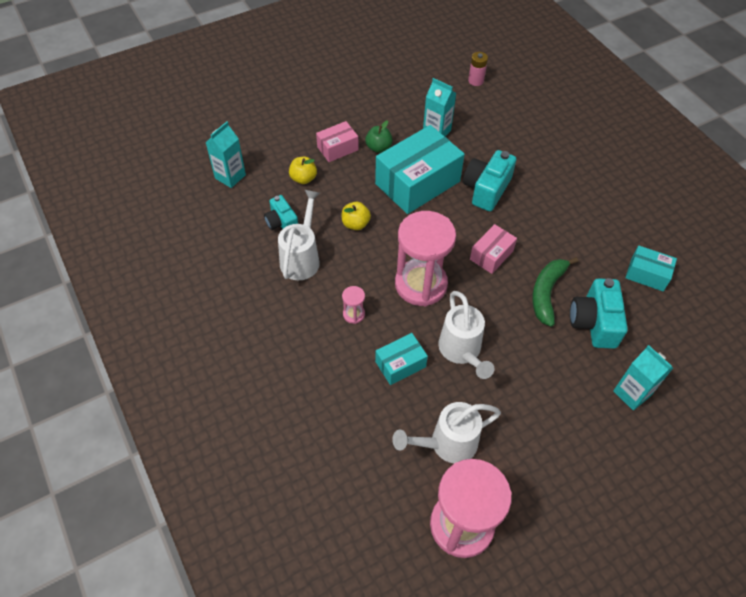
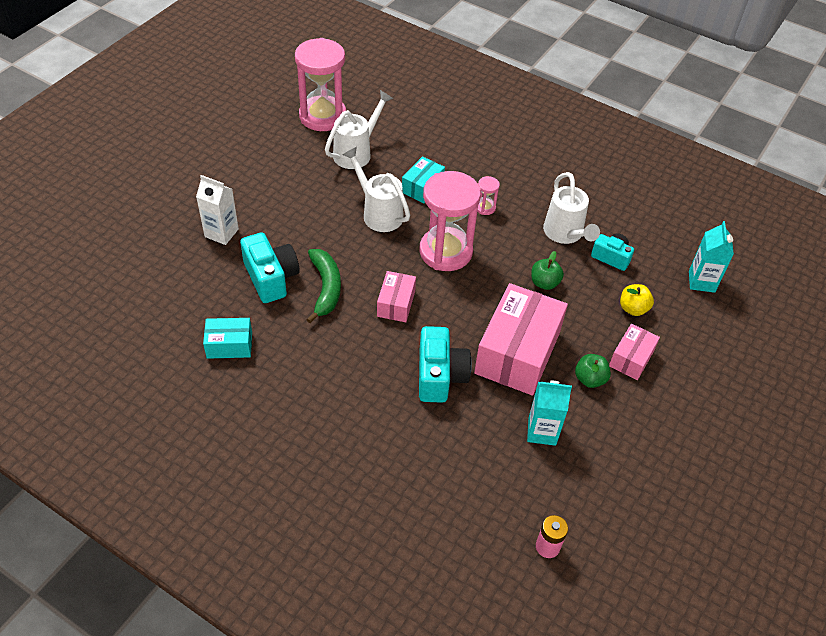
camera: 150 degrees right, 5 degrees down
yellow apple [342,202,371,230] -> green apple [531,251,564,290]
turquoise box [375,125,465,214] -> pink box [474,283,568,396]
turquoise carton [613,345,673,410] -> white carton [196,175,239,245]

